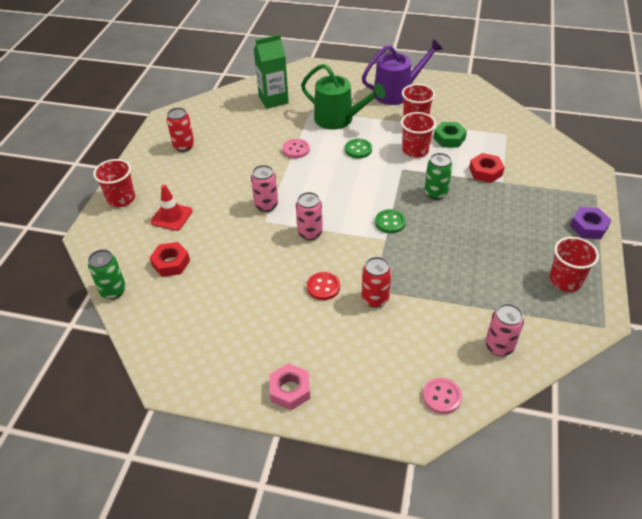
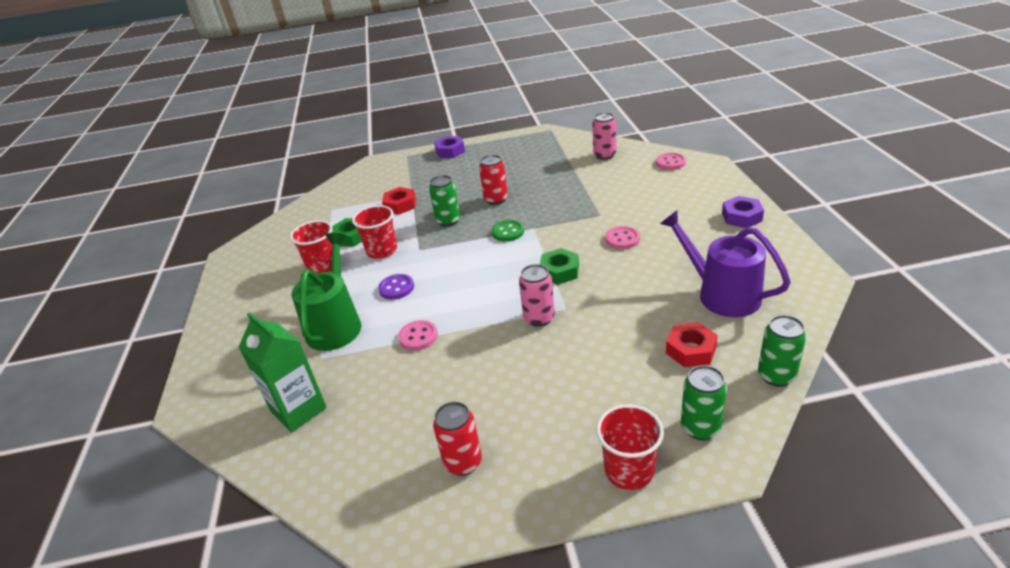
camera: 110 degrees left, 10 degrees down
red traffic cone [151,185,193,231] -> none
pink nut [269,363,310,410] -> purple nut [722,196,764,228]
pink can [296,192,323,240] -> green nut [540,248,579,285]
red button [307,272,340,300] -> pink button [606,226,640,249]
green button [345,139,372,158] -> purple button [378,274,414,300]
purple watering can [362,39,443,105] -> purple watering can moved to [660,210,791,317]
red can [362,257,391,308] -> red can moved to [479,155,508,205]
red cup [549,237,599,292] -> none
none -> green can [681,365,727,440]

